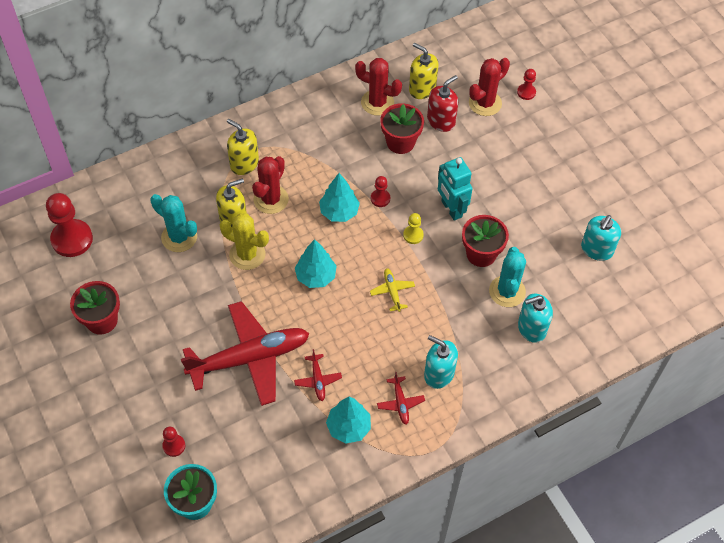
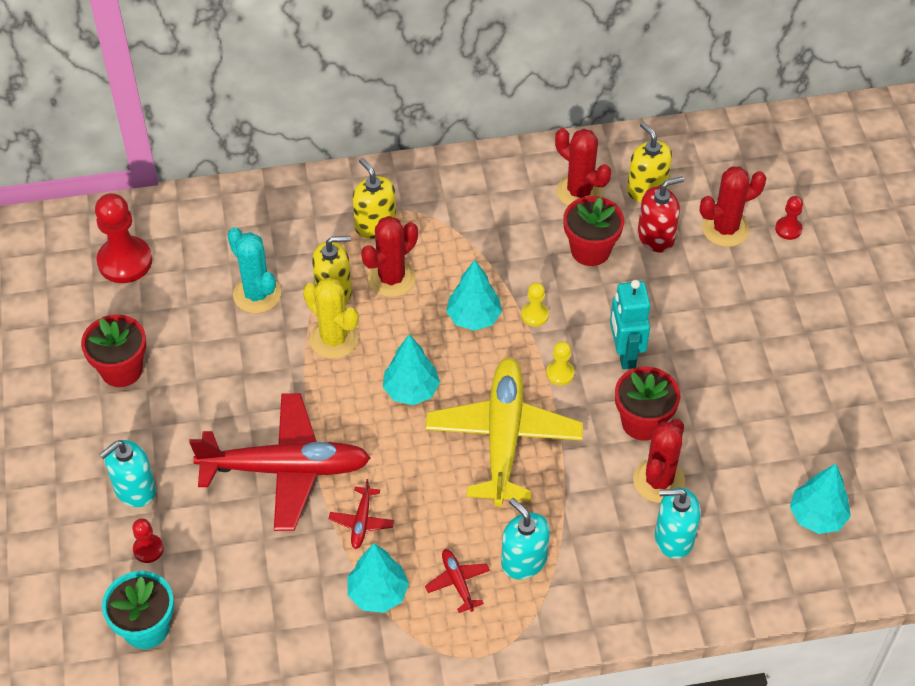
camera: 20 degrees right, 5 degrees down
yellow plane [370,268,415,312] -> yellow plane [426,357,583,507], size x2.47
red pawn [371,176,390,207] -> yellow pawn [521,282,549,327]
red plane [377,372,425,425] -> red plane turned 150 degrees clockwise [425,549,490,613]
turquoise cactus [489,247,526,307] -> red cactus [633,419,685,503]
turquoise soap dispenser [581,215,621,261] -> turquoise soap dispenser moved to [99,440,156,507]
none -> turquoise tree [790,464,851,534]

